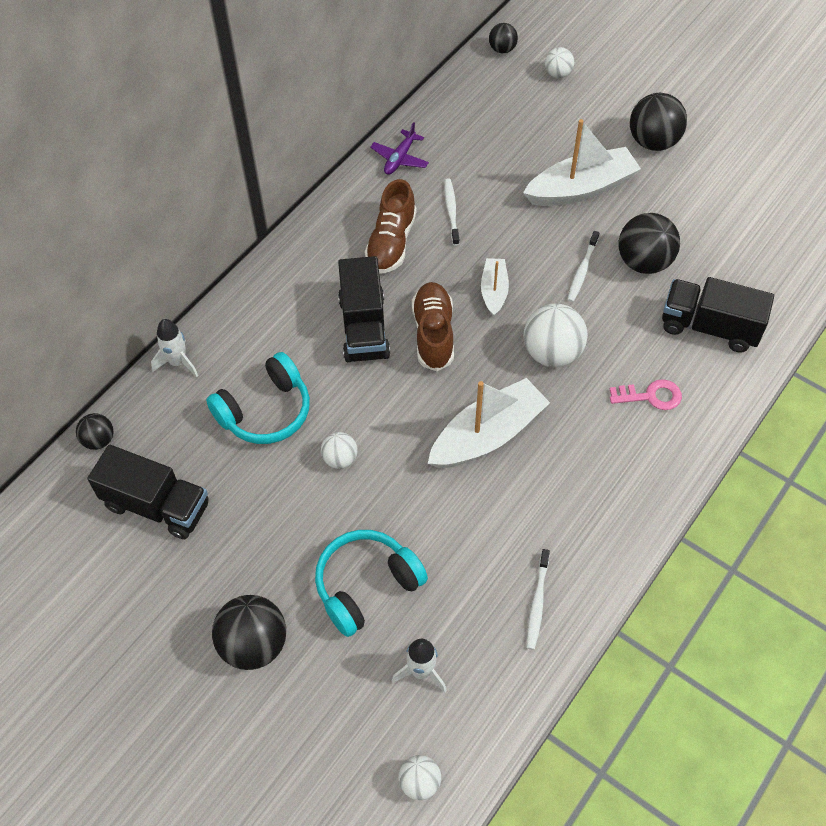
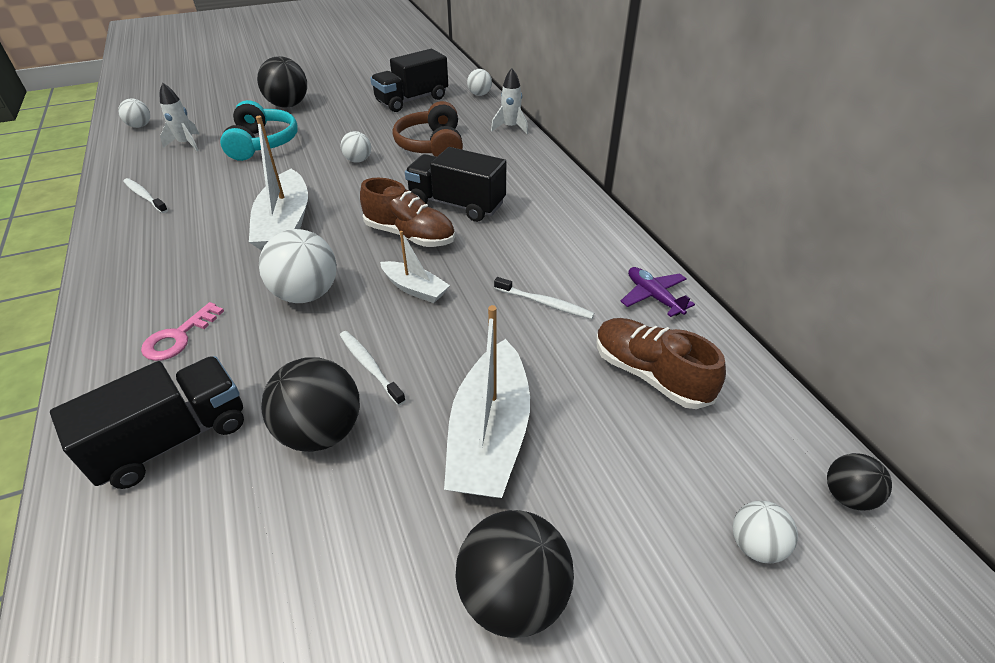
camera: 120 degrees right, 15 degrees down
black ball [76,413,114,450] -> white ball [467,69,492,96]
turquoise headphones [206,352,310,444] -> brown headphones [393,101,463,157]
brown shoe [365,179,416,274] -> brown shoe moved to [596,318,726,409]

